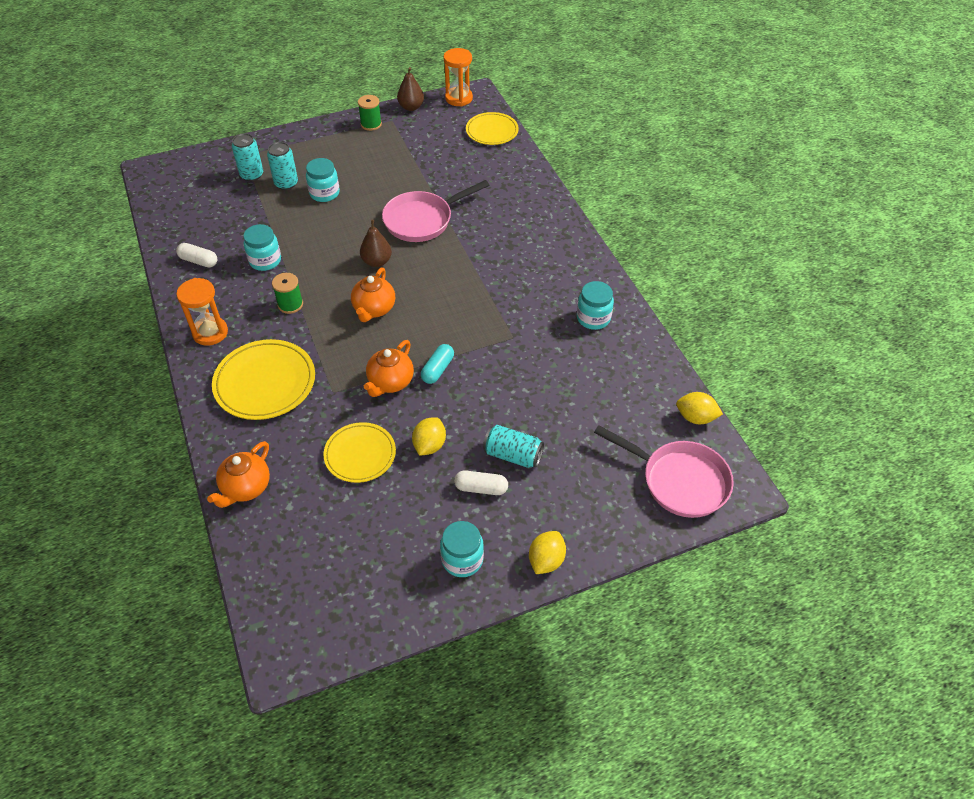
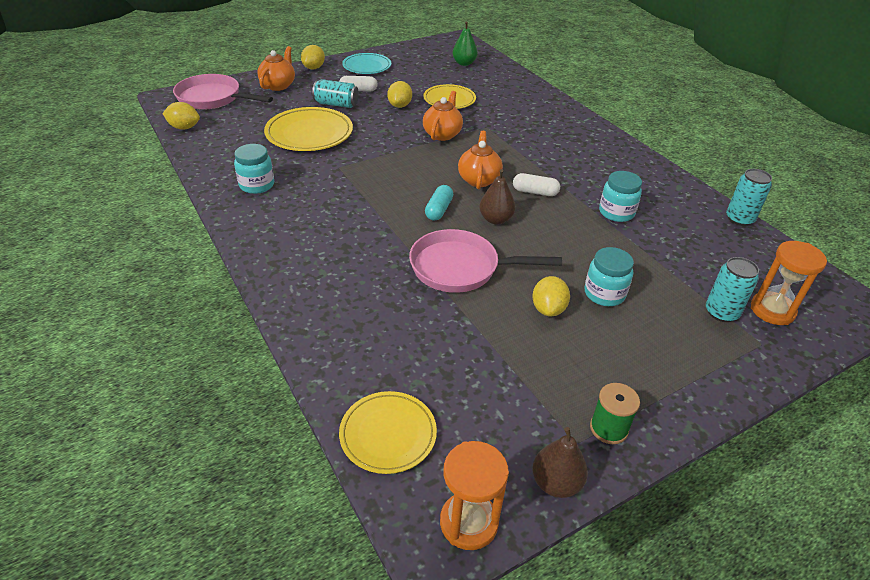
camera: 170 degrees right, 10 degrees down
white capsule [176,243,217,267] -> white capsule moved to [513,173,560,196]
orange hourglass [176,278,228,346] -> orange hourglass moved to [751,241,827,325]
orange teapot [207,441,270,508] -> orange teapot moved to [257,46,295,91]
yellow plate [212,339,315,420] -> yellow plate moved to [264,107,353,151]
turquoise can [267,142,298,190] -> turquoise can moved to [726,169,772,226]
green spool [272,273,303,314] -> none
pink pan [382,180,489,242] -> pink pan turned 135 degrees counterclockwise [409,229,562,293]
turquoise capsule [421,344,454,384] -> turquoise capsule moved to [425,185,453,221]
turquoise jar [440,521,484,577] -> turquoise plate [342,53,391,74]
none -> green pear [452,22,478,66]
none -> yellow lemon [532,276,570,317]

